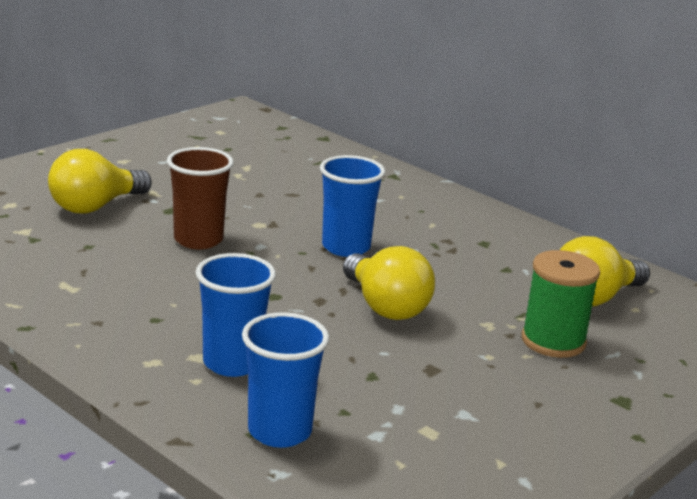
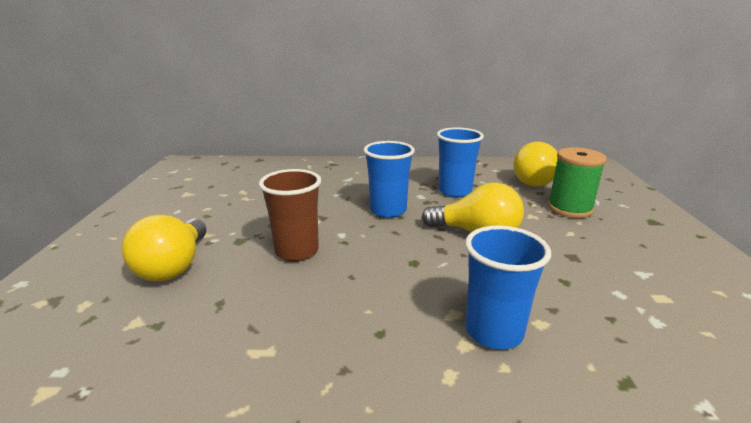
camera: 40 degrees left, 0 degrees up
blue cup [242,312,329,448] -> blue cup moved to [437,128,484,197]

